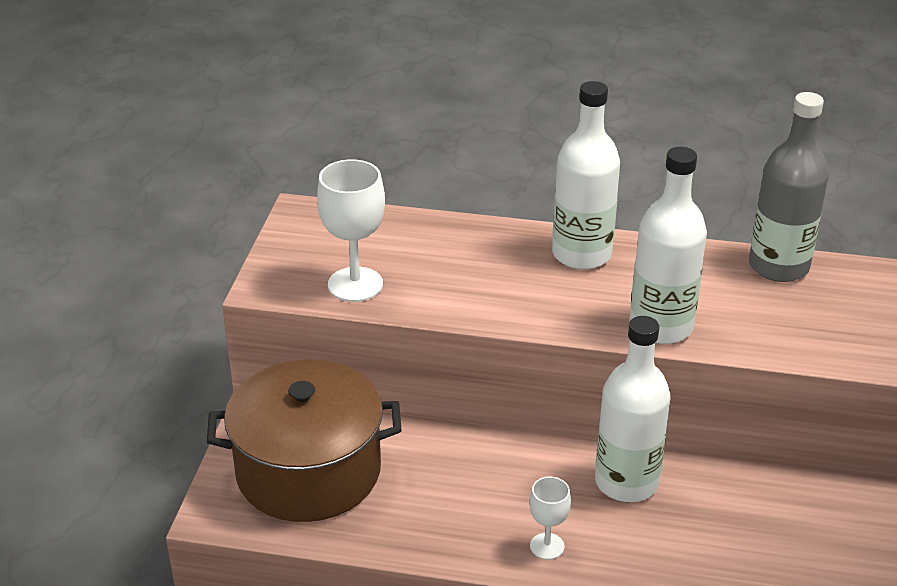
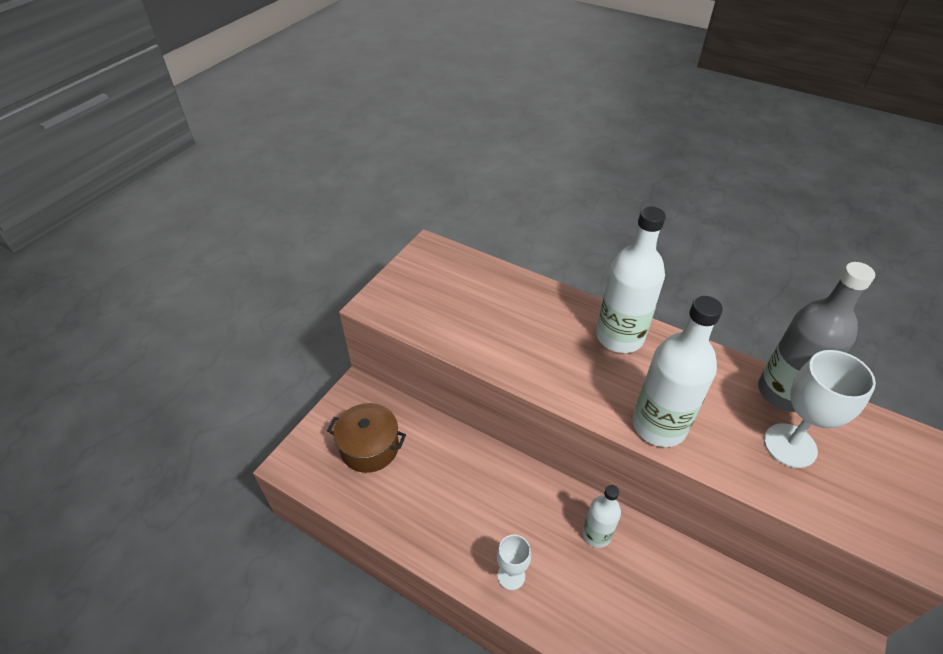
camera: 20 degrees right, 10 degrees up
brown pot [207,360,402,522] -> brown pot [327,403,406,473], size x0.55
white goblet [317,159,385,302] -> white goblet moved to [764,350,876,468]
white bottle [595,316,671,502] -> white bottle [583,485,621,548], size x0.56

